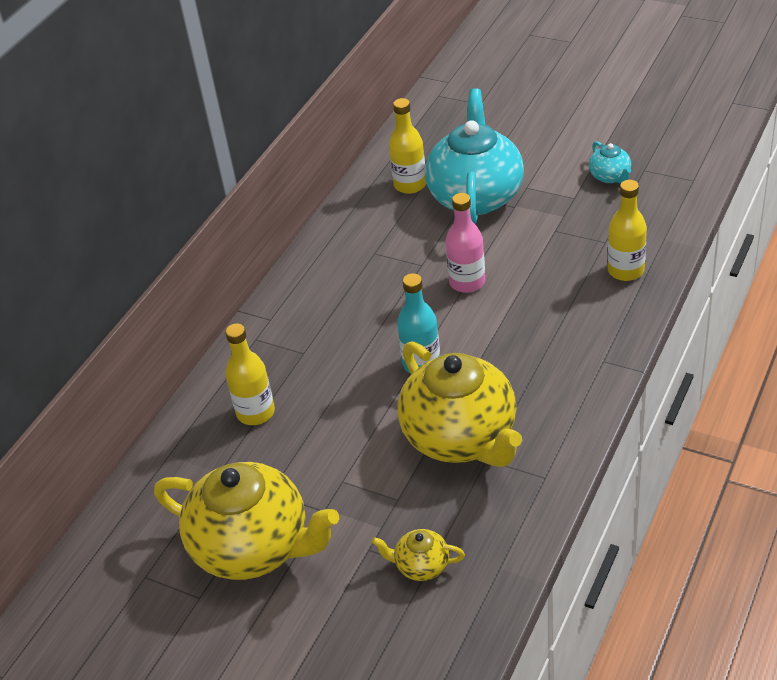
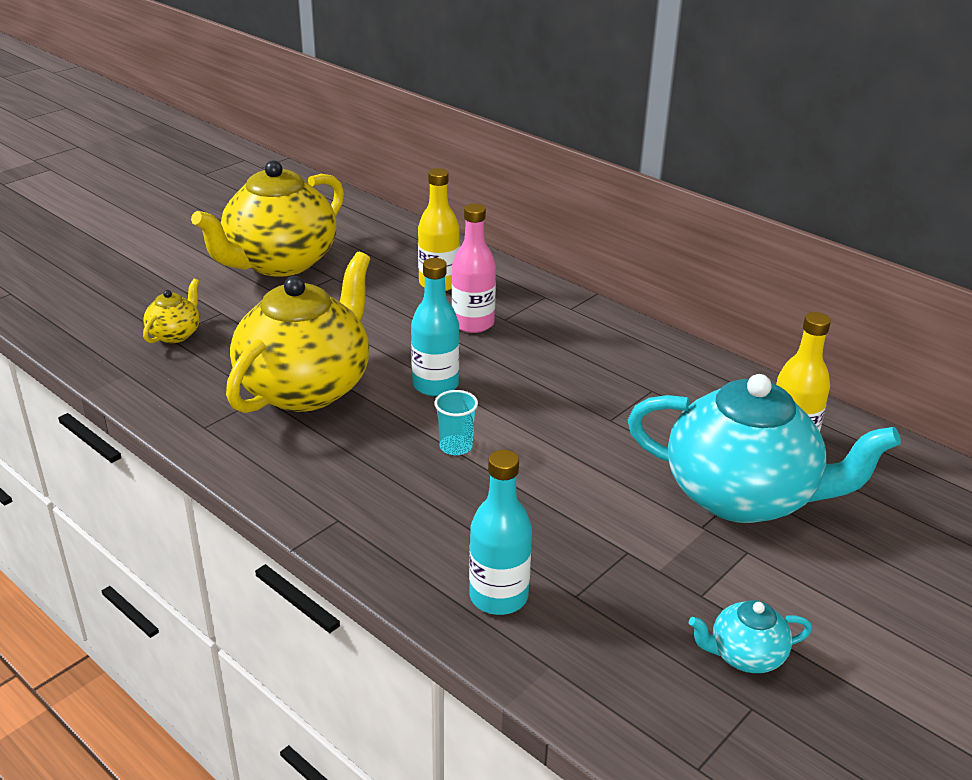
camera: 100 degrees right, 10 degrees down
yellow teapot [398,341,522,467] -> yellow teapot turned 135 degrees clockwise [226,252,370,413]
pink bottle [446,193,485,293] -> pink bottle moved to [452,204,496,333]
yellow bottle [607,180,647,281] -> turquoise bottle [469,450,532,615]
none -> turquoise cup [434,390,478,455]

